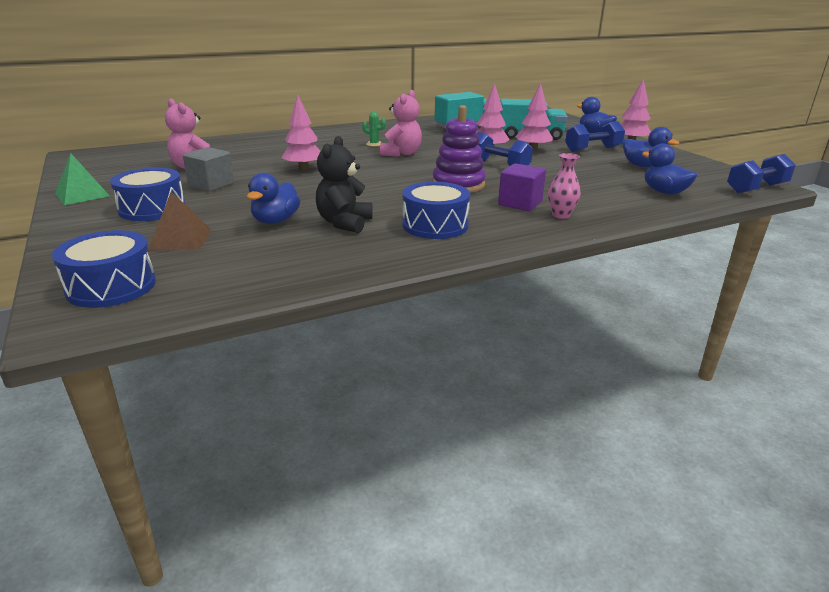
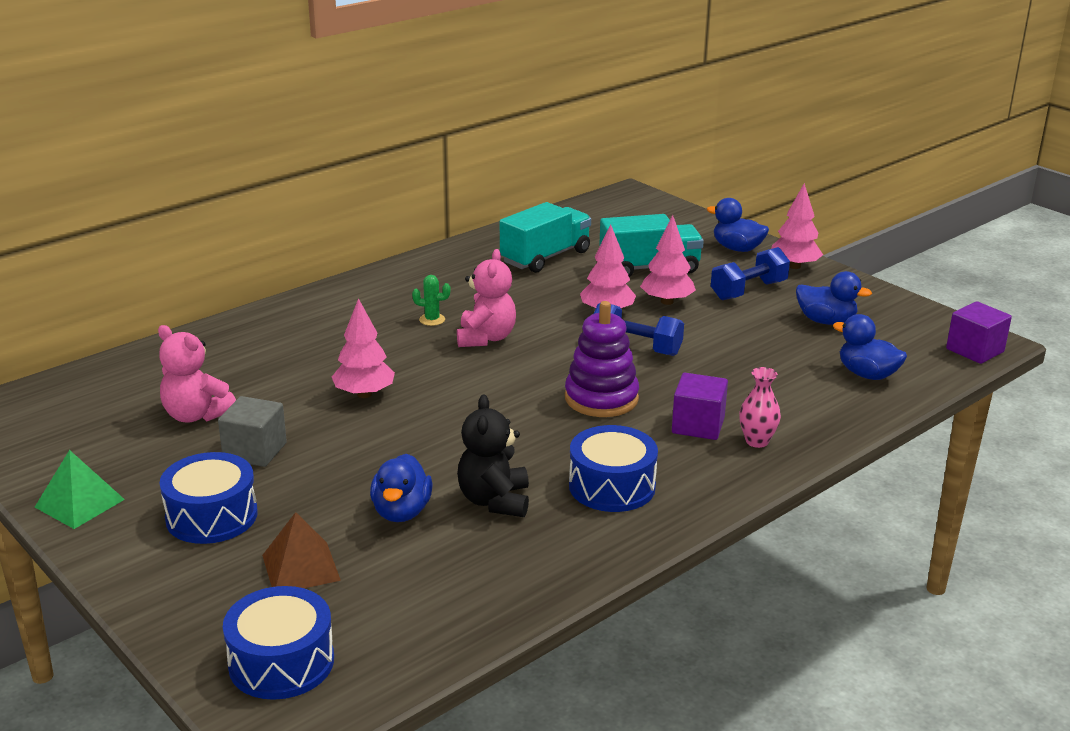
camera: 15 degrees left, 0 degrees up
blue dumbbell [727,154,796,194] -> purple cube [946,301,1012,364]

